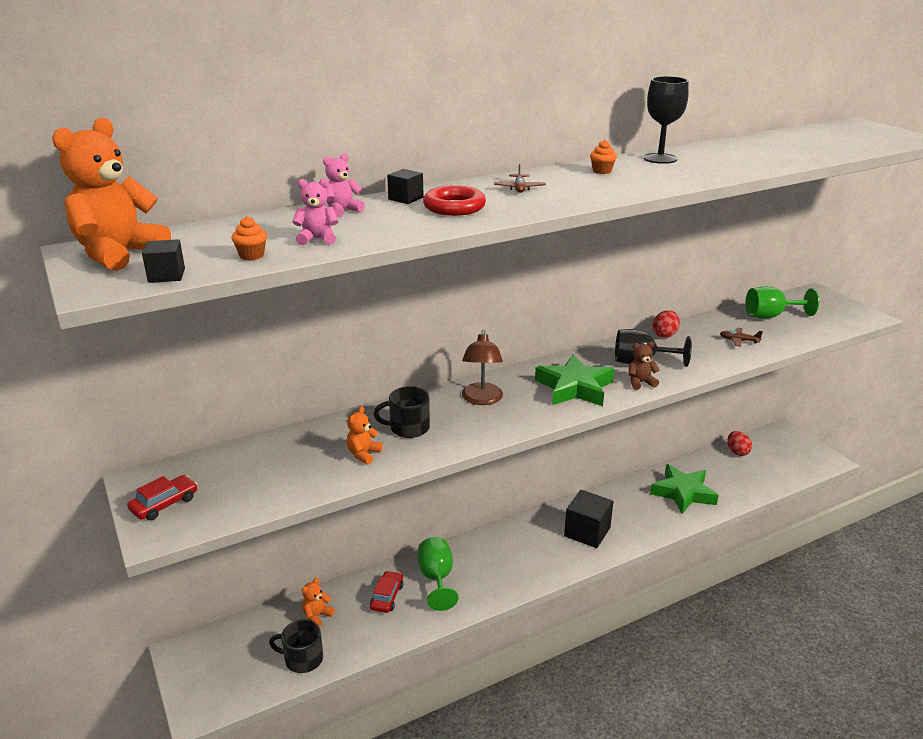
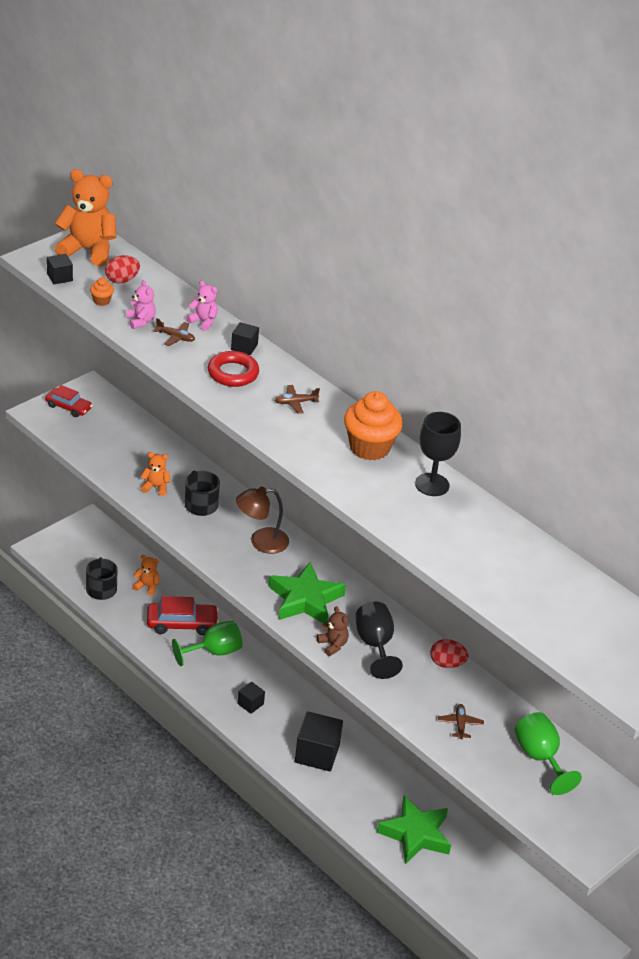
camera: 70 degrees right, 10 degrees up
red car [370,571,403,613] -> red car [147,596,219,635], size x1.55
orange cupcake [590,140,617,174] -> orange cupcake [344,391,403,460], size x2.27
red egg [727,431,752,456] -> red egg moved to [105,255,140,284]
none -> brown plane [154,318,195,346]
none -> black cube [237,682,265,714]

